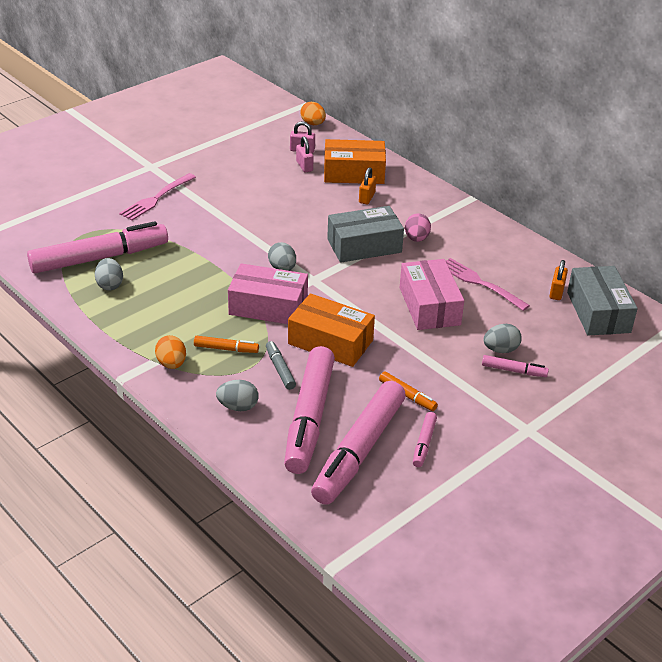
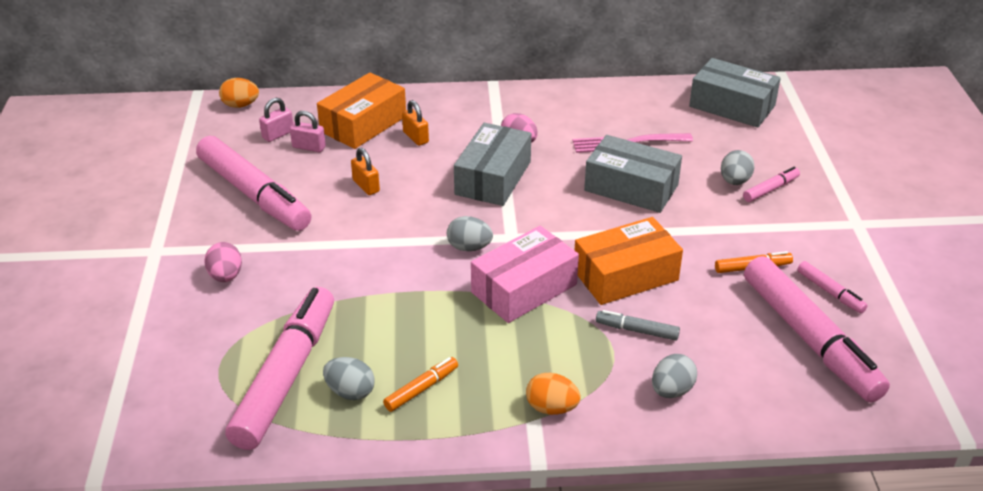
camera: 50 degrees left, 0 degrees up
pink fork [119,173,196,221] -> pink egg [204,242,242,282]
orange marker [194,336,259,353] -> orange marker moved to [383,357,458,412]
pink marker [284,346,335,474] -> pink marker moved to [196,136,312,231]
pink box [400,259,464,330] -> grey box [584,135,682,213]
orange padlock [550,260,568,300] -> orange padlock moved to [351,148,380,195]

